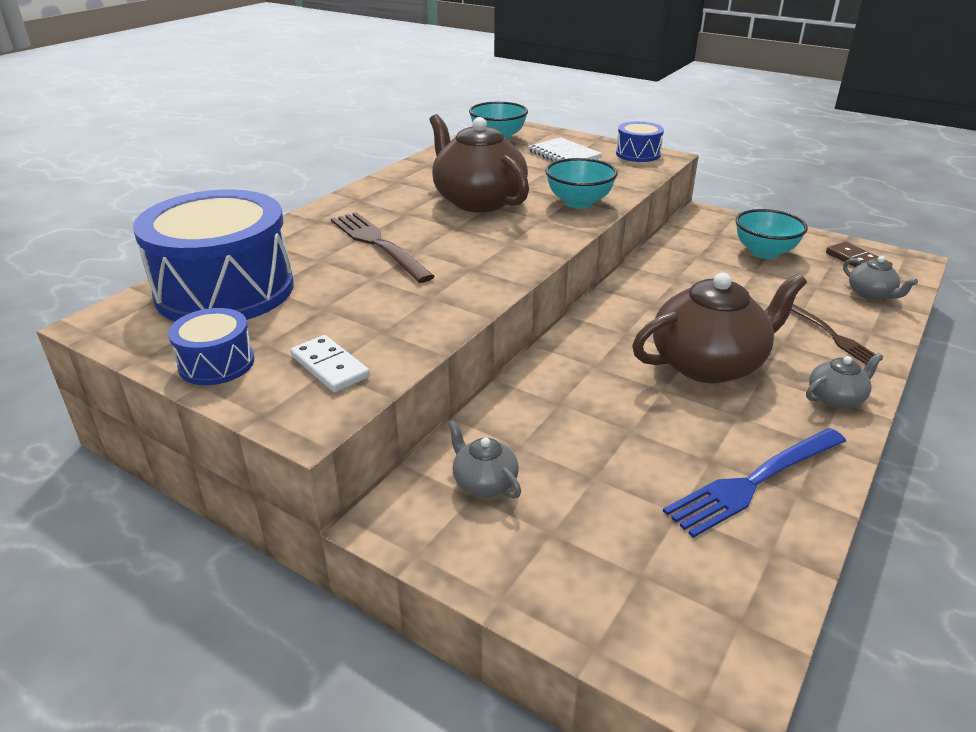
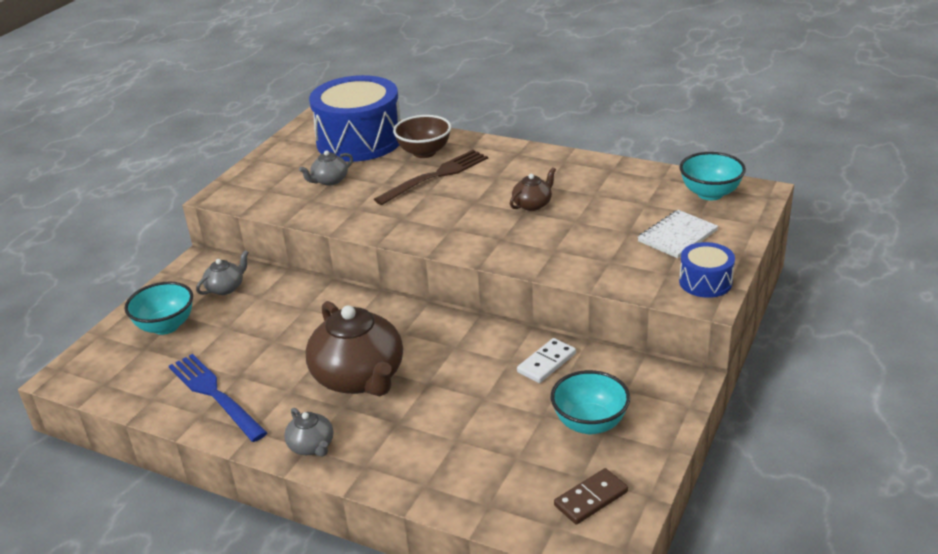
camera: 85 degrees right, 0 degrees up
blue drum [168,308,254,385] -> none
white domino [290,335,370,392] -> white domino moved to [517,338,576,383]
brown teapot [430,114,529,213] -> brown teapot [510,167,556,211], size x0.47
turquoise bowl [545,158,618,209] -> turquoise bowl moved to [125,282,193,335]
brown fork [791,304,883,364] -> none
grey teapot [843,256,918,300] -> grey teapot moved to [299,150,353,186]
none -> brown bowl [393,115,451,158]

